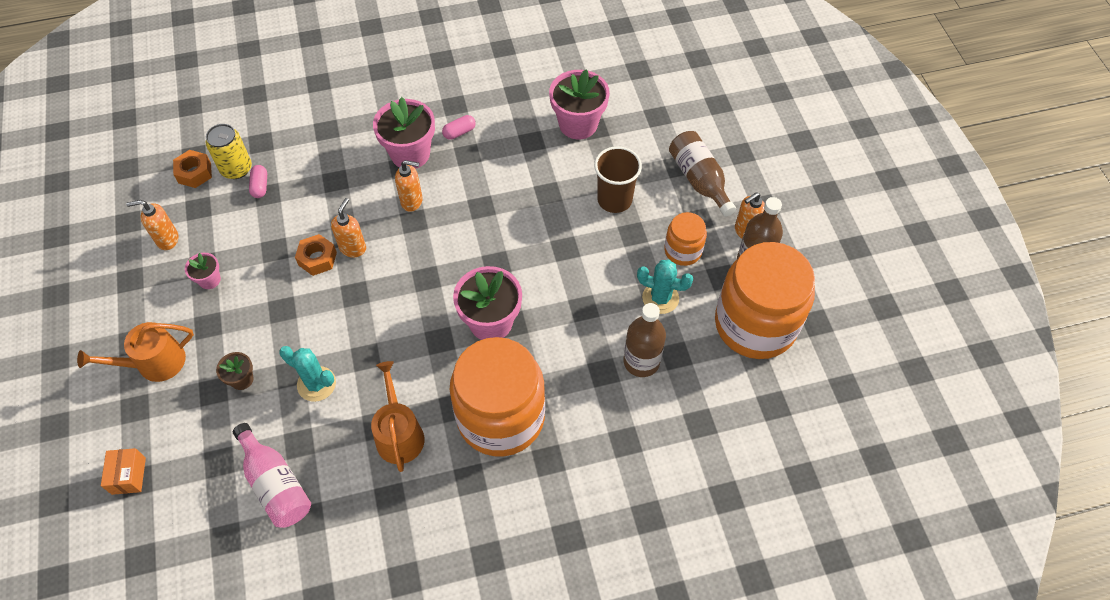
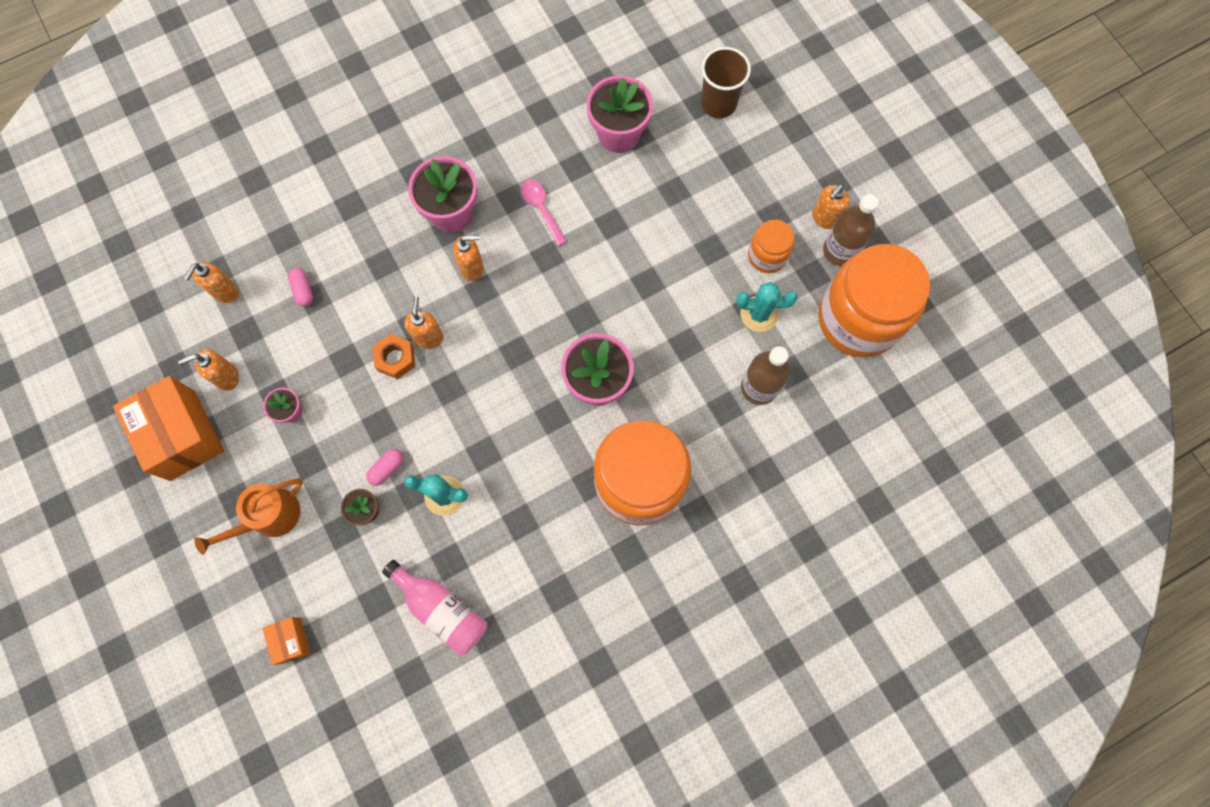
camera: 15 degrees left, 15 degrees up
orange nut [173,150,212,188] -> orange soap dispenser [184,262,239,303]
yellow can [206,124,252,179] -> none
orange watering can [371,361,425,472] -> none
pink capsule [442,115,476,140] -> pink capsule moved to [366,449,403,486]
brown cup [594,146,642,213] -> brown cup moved to [701,47,751,118]
brown bottle [669,131,736,217] -> none
none -> orange box [113,376,224,481]
none -> pink spoon [521,179,567,246]

